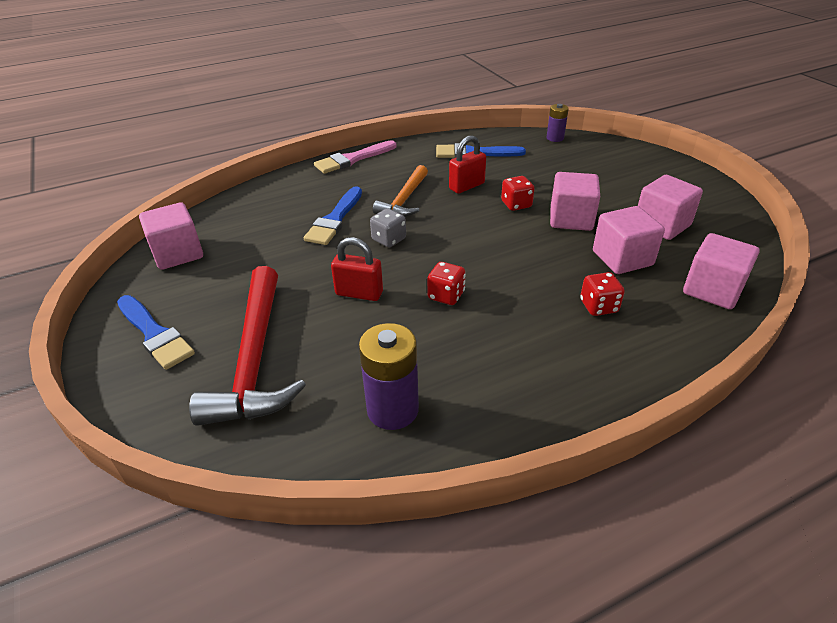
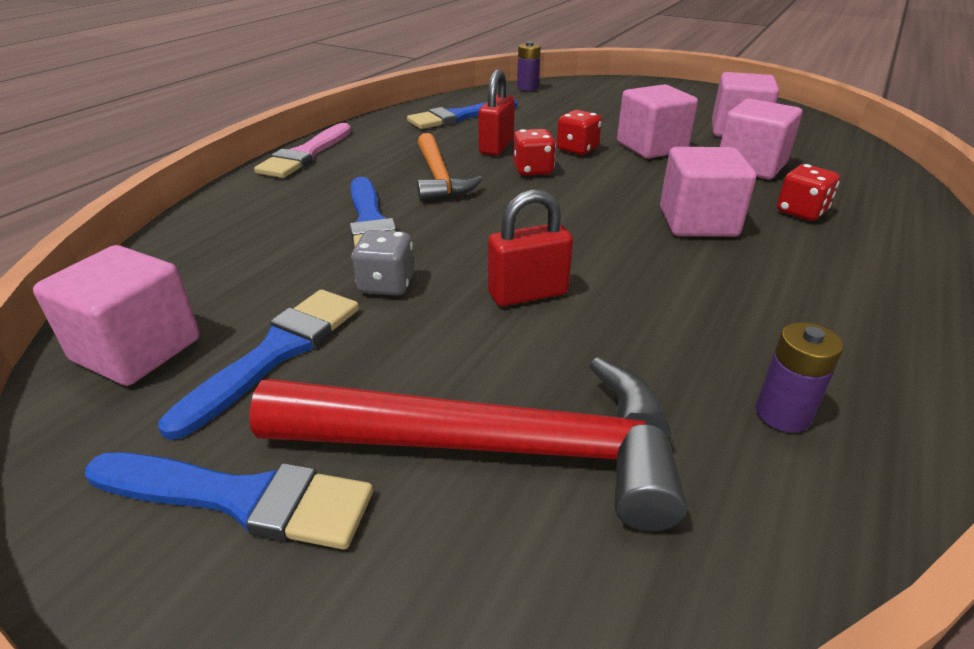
camera: 35 degrees left, 5 degrees down
red hammer [189,266,306,426] -> red hammer turned 45 degrees counterclockwise [249,357,688,531]
purple battery [359,323,419,430] -> purple battery [756,322,844,433], size x0.59
grey dice [370,208,406,247] -> grey dice moved to [352,230,414,296]
red dice [427,262,466,305] -> red dice moved to [513,129,556,176]
pink cube [683,233,760,309] -> pink cube moved to [660,147,756,237]
none -> blue brush [158,289,359,440]

